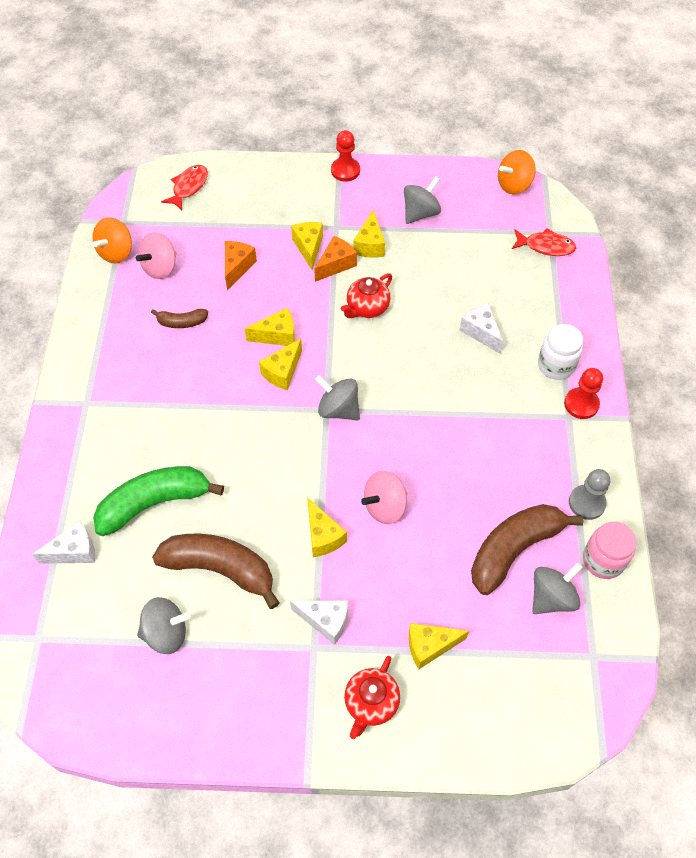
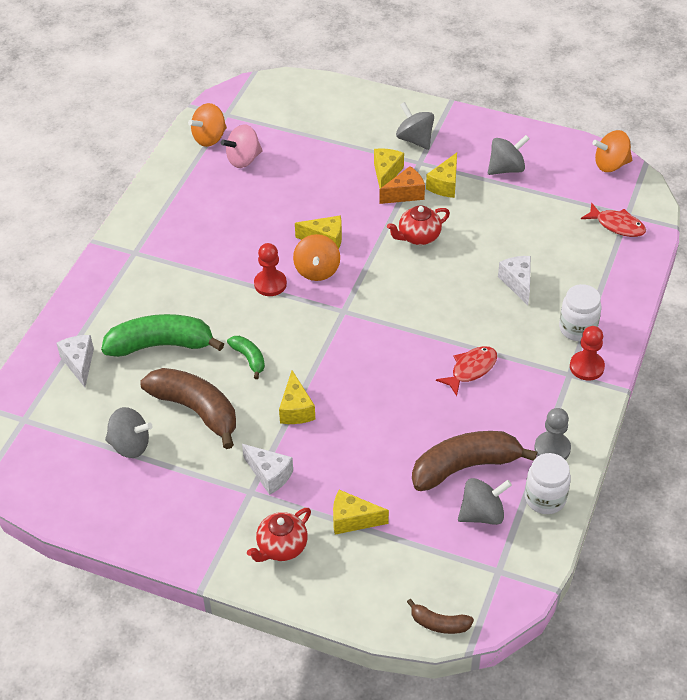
camera: 20 degrees right, 10 degrees down
white cheese [32,521,95,564] -> white cheese turned 105 degrees counterclockwise [57,335,94,387]
brown banana [151,309,208,328] -> brown banana moved to [407,599,474,634]
red fish [161,165,208,210] -> red fish moved to [436,346,497,396]
orange cheese [225,241,257,291] -> none
yellow cheese [259,338,302,390] -> orange spinning top [293,234,340,281]
grey spinning top [315,375,360,421] -> grey spinning top moved to [396,102,434,150]
red pawn [331,130,360,182] -> red pawn moved to [254,243,287,296]
pink spinning top [361,471,408,524] -> none
pink jar [583,521,636,579] -> white jar [525,453,571,514]
none -> green banana [227,336,265,379]

